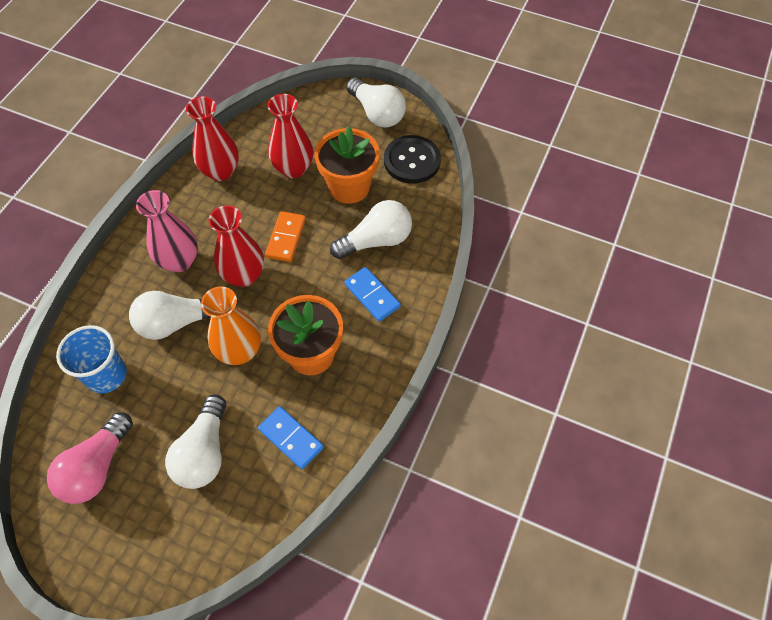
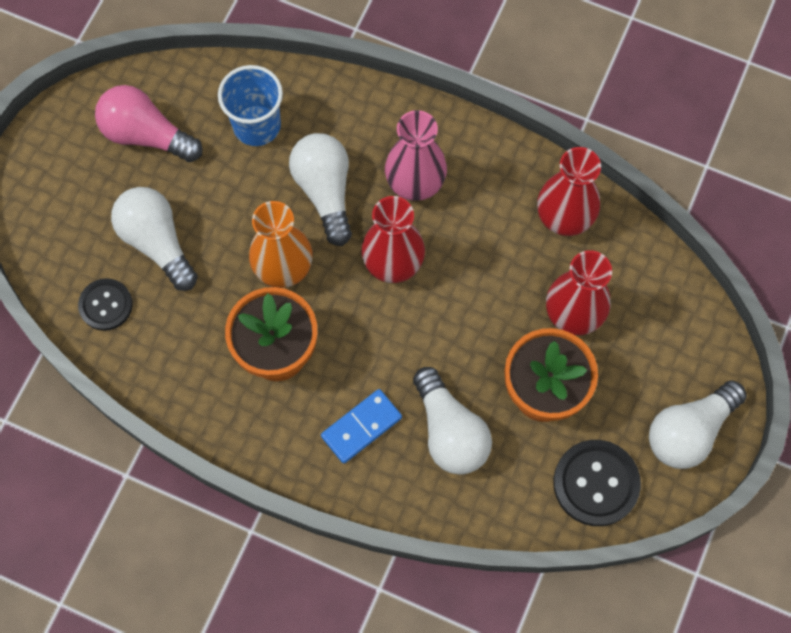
camera: 90 degrees right, 10 degrees up
white light bulb [165,395,226,489] -> white light bulb turned 45 degrees clockwise [111,187,198,291]
blue domino [258,406,324,469] -> none
orange domino [265,211,306,262] -> none
none -> black button [78,278,133,331]

